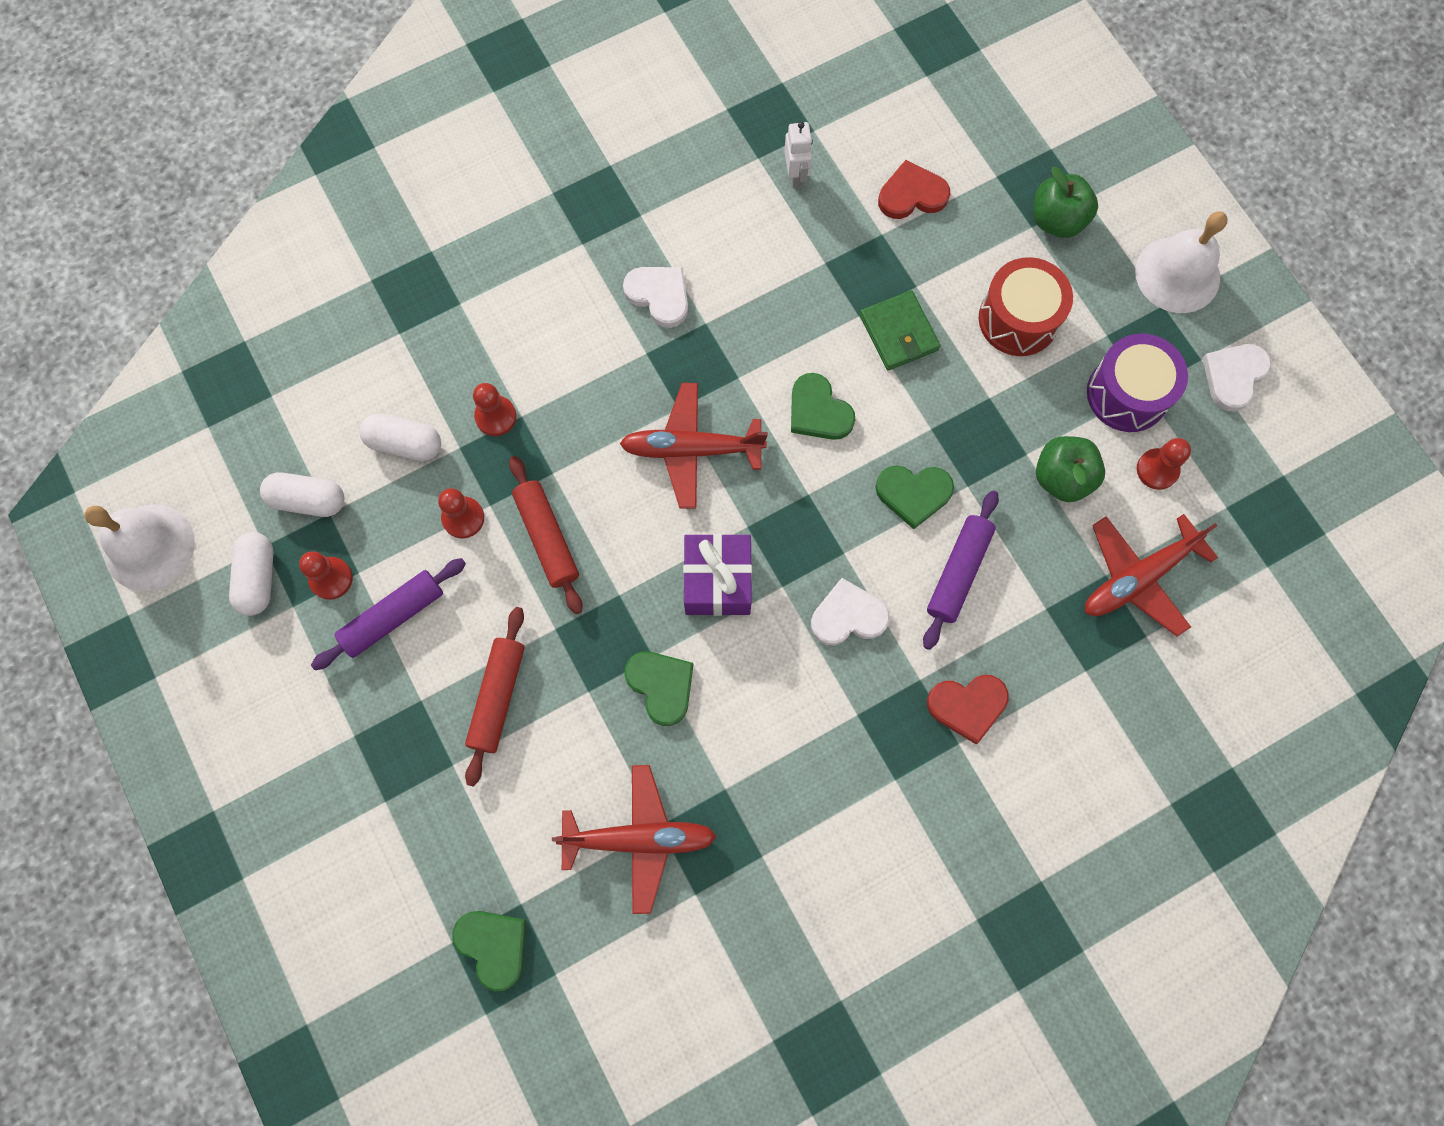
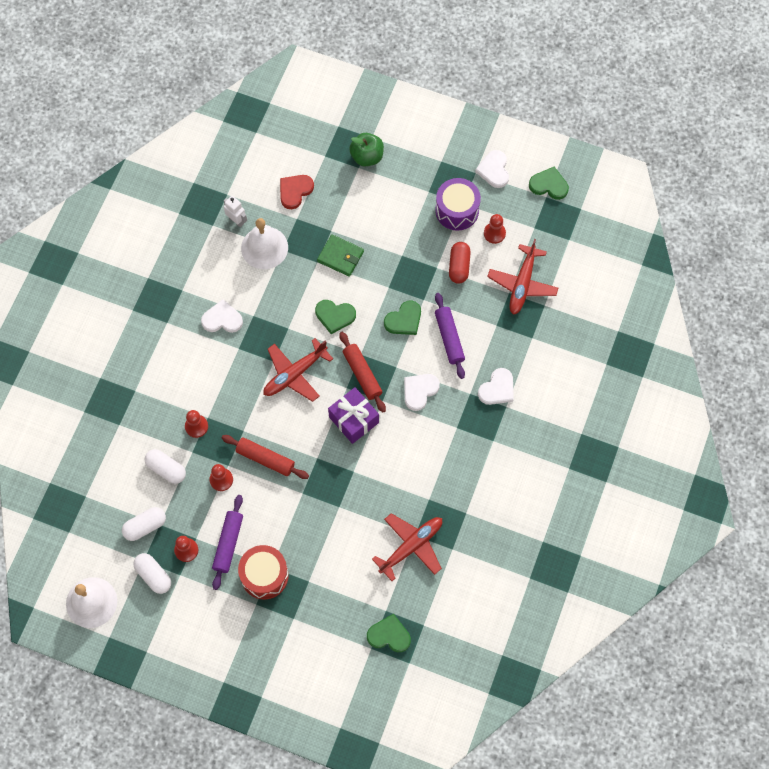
camera: 40 degrees left, 5 degrees down
white capsule [360,413,441,461] -> white capsule turned 60 degrees clockwise [145,449,186,484]
red rolling pin [465,607,524,787] -> red rolling pin moved to [339,332,386,413]
green heart [624,651,693,726] -> green heart moved to [529,167,569,200]
red heart [927,675,1009,744] -> white heart [478,368,514,405]
red drum [979,257,1073,356] -> red drum moved to [238,545,289,599]
green apple [1036,436,1105,502] -> red capsule [449,242,471,284]
white bell [1135,211,1228,313] -> white bell moved to [241,218,288,269]

